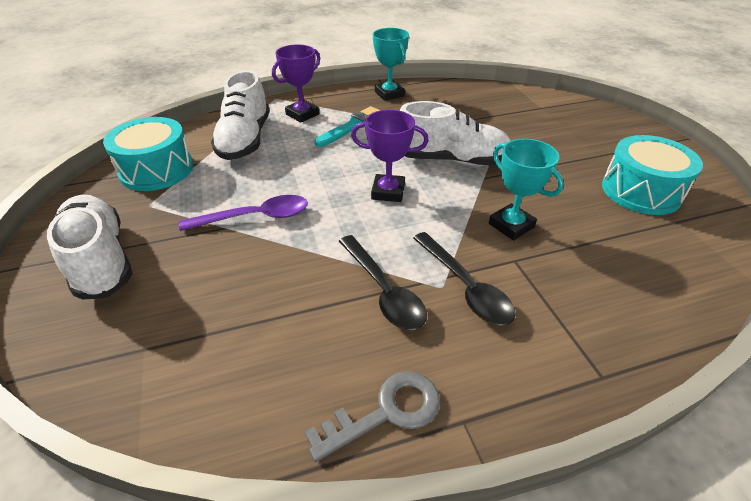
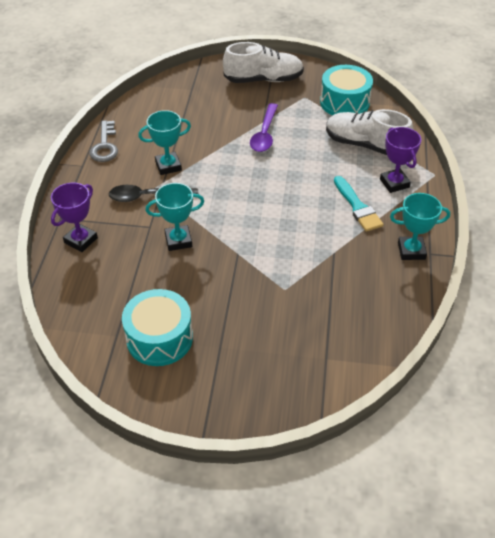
camera: 115 degrees right, 5 degrees up
black spoon [339,235,427,330] -> turquoise trophy [138,110,191,175]
purple trophy [351,110,429,202] -> purple trophy moved to [51,183,98,252]
white shoe [400,101,511,166] -> none

